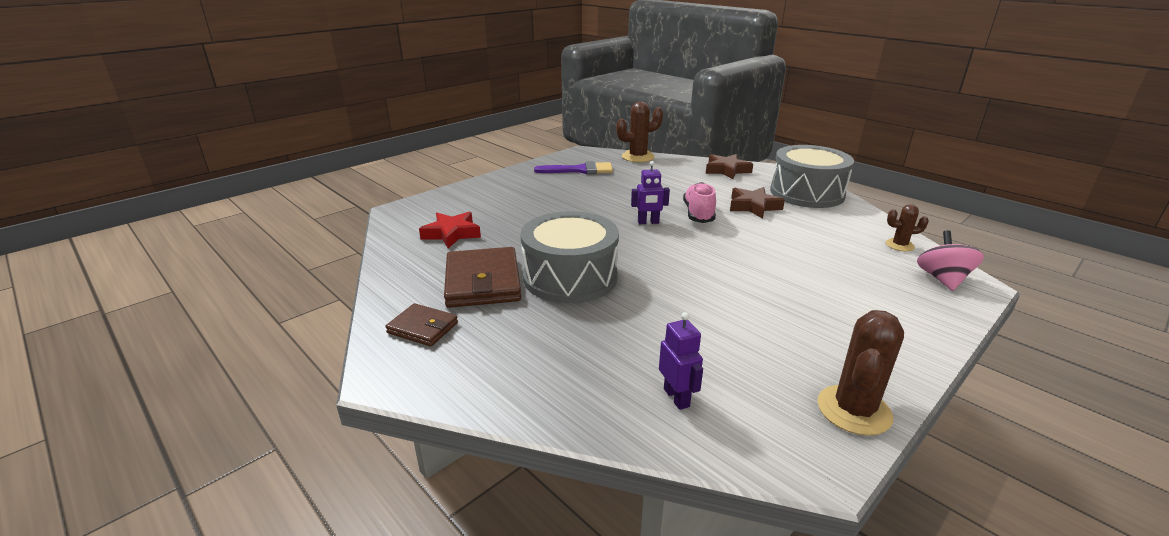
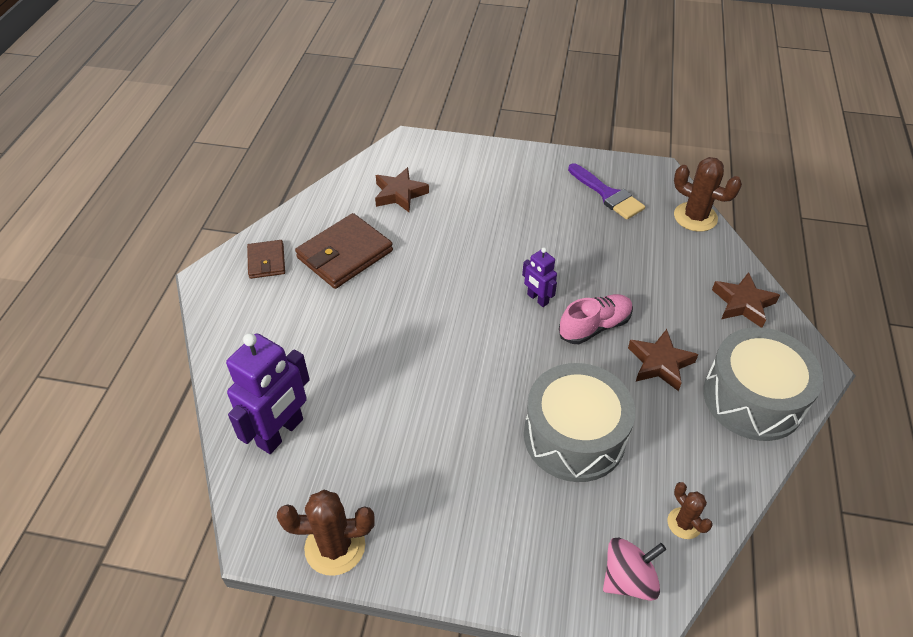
camera: 55 degrees right, 20 degrees up
red star [419,212,481,248] -> brown star [375,167,429,212]
grey drum [520,211,619,303] -> grey drum moved to [524,363,635,482]
purple robot [659,312,703,410] -> purple robot [226,333,310,454], size x1.89

